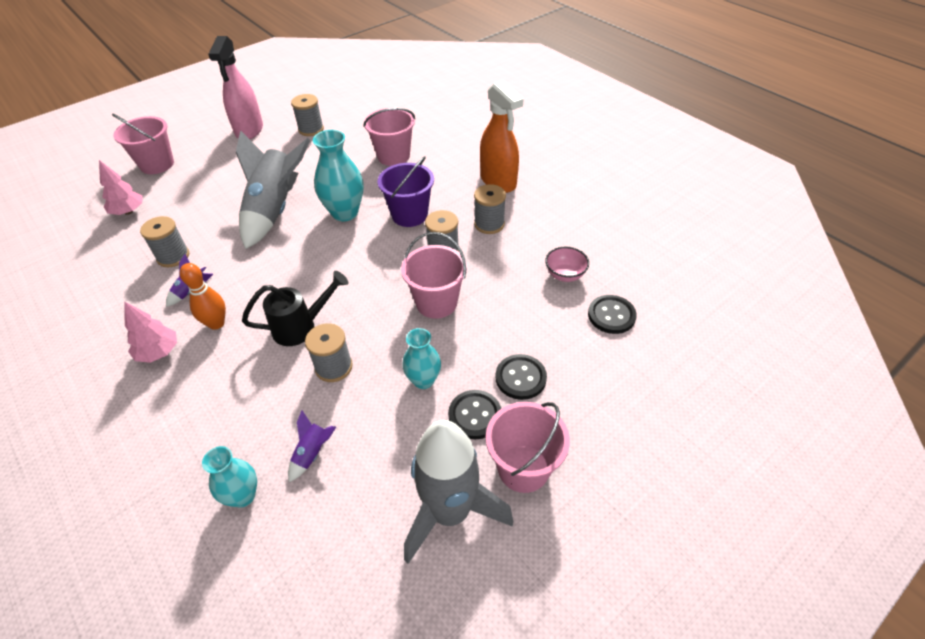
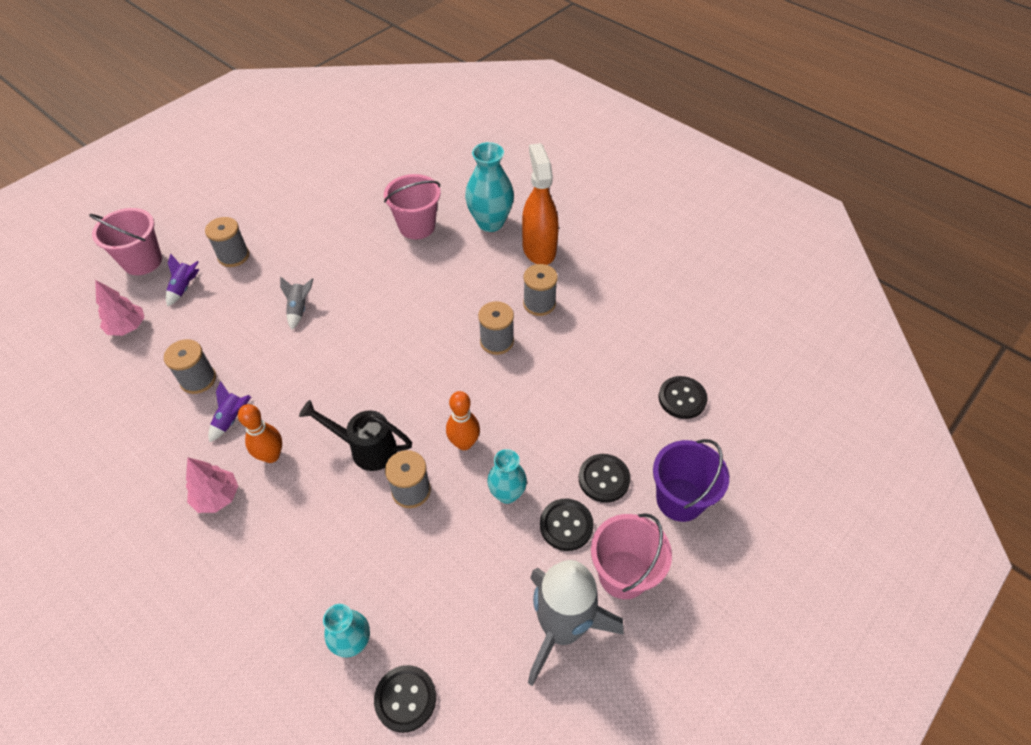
camera: 10 degrees left, 5 degrees up
pink spray bottle [208,36,263,139] -> none
grey rocket [236,130,310,249] -> grey rocket [280,277,313,330], size x0.41
black watering can [242,271,349,346] -> black watering can turned 135 degrees counterclockwise [299,400,412,471]
purple rocket [288,410,336,482] -> purple rocket moved to [166,254,200,307]
grey spool [291,94,324,136] -> grey spool moved to [205,217,249,267]
turquoise vase [313,130,363,221] -> turquoise vase moved to [465,142,514,232]
purple bucket [377,156,434,227] -> purple bucket moved to [653,439,729,522]
pink bucket [401,232,467,319] -> none
orange spray bottle [480,81,523,193] -> orange spray bottle turned 150 degrees counterclockwise [522,143,559,265]
pink bowl [545,247,589,282] -> none
none -> black button [374,665,436,733]
none -> orange bowling pin [446,391,480,450]

